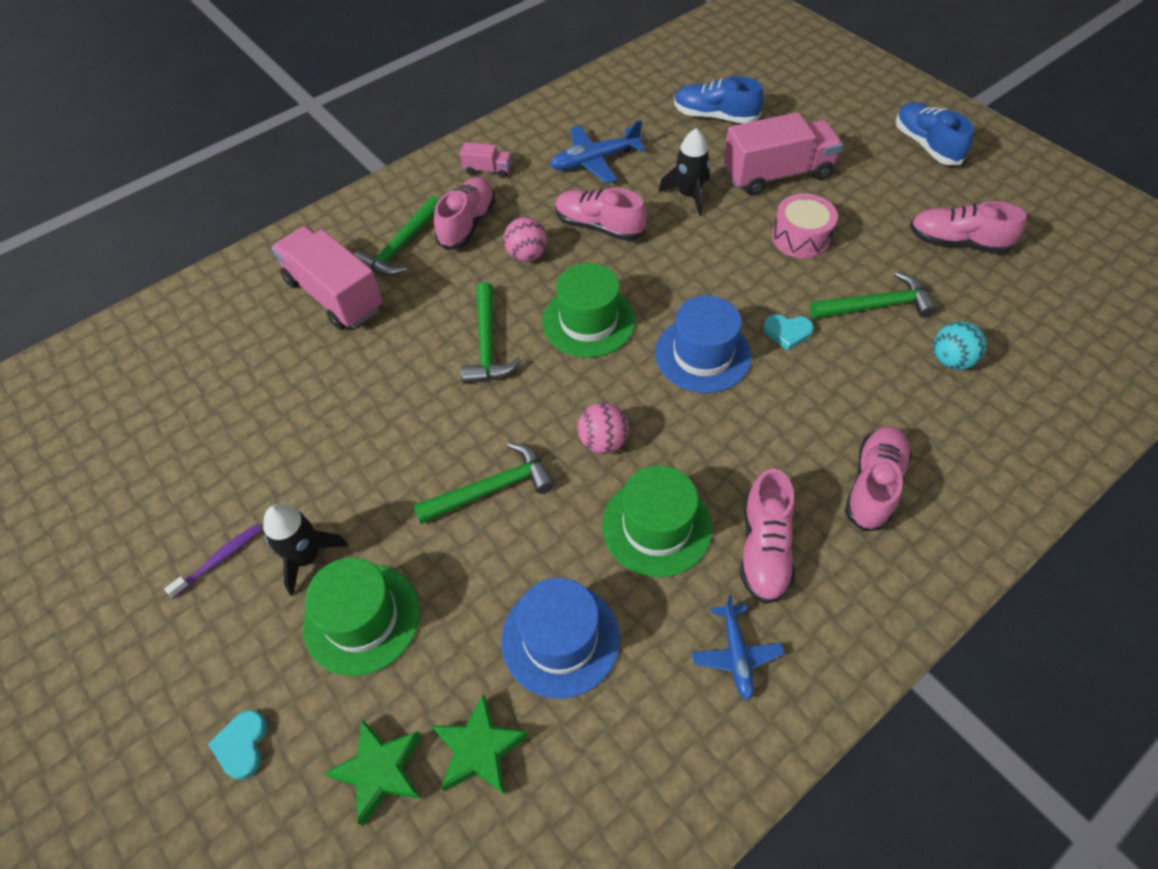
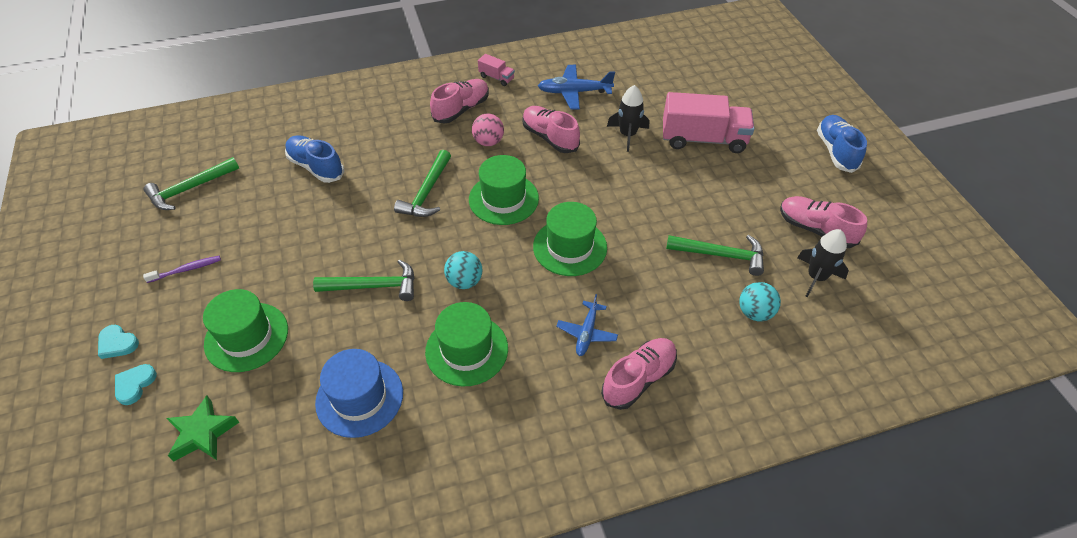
camera: 20 degrees right, 5 degrees down
black rocket [263,504,348,596] -> black rocket moved to [797,229,849,297]
pink truck [271,226,383,330] -> none
green hammer [354,196,439,276] -> green hammer moved to [144,157,239,210]
green star [432,693,529,795] -> none
pink ball [577,403,628,454] -> turquoise ball [444,251,483,289]
blue hat [655,295,752,393] -> green hat [533,202,607,276]
blue shoe [674,76,764,123] -> blue shoe moved to [285,135,344,183]
blue plane [692,595,785,700] -> blue plane moved to [556,294,618,356]
pink shoe [740,469,795,604] -> none
turquoise heart [763,314,814,350] -> turquoise heart moved to [98,325,139,359]
pink drum [772,193,838,258] -> none

